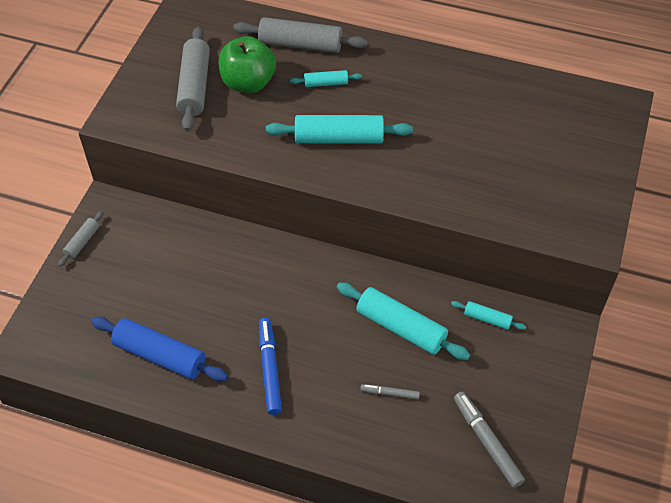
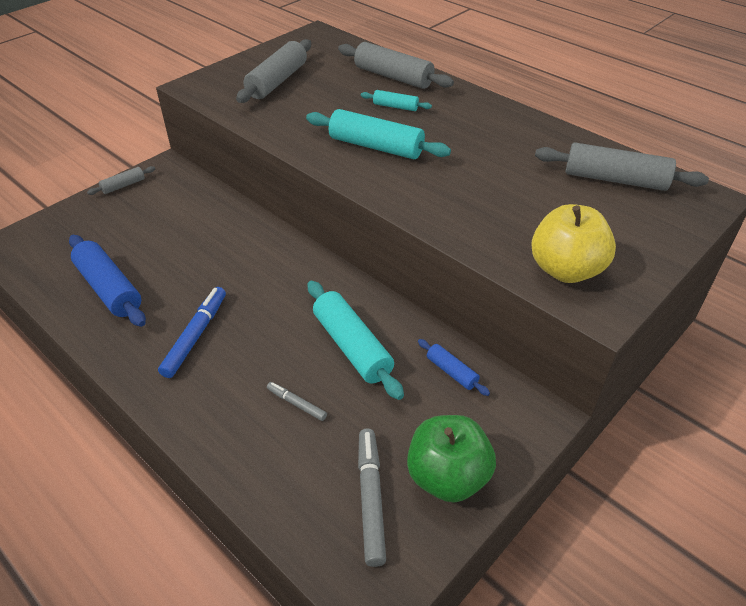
camera: 25 degrees right, 10 degrees down
green apple [219,36,276,93] -> green apple moved to [407,415,496,503]
turquoise rolling pin [451,301,526,330] -> blue rolling pin [418,339,490,396]
none -> yellow apple [531,204,616,283]
none -> grey rolling pin [535,143,709,191]

